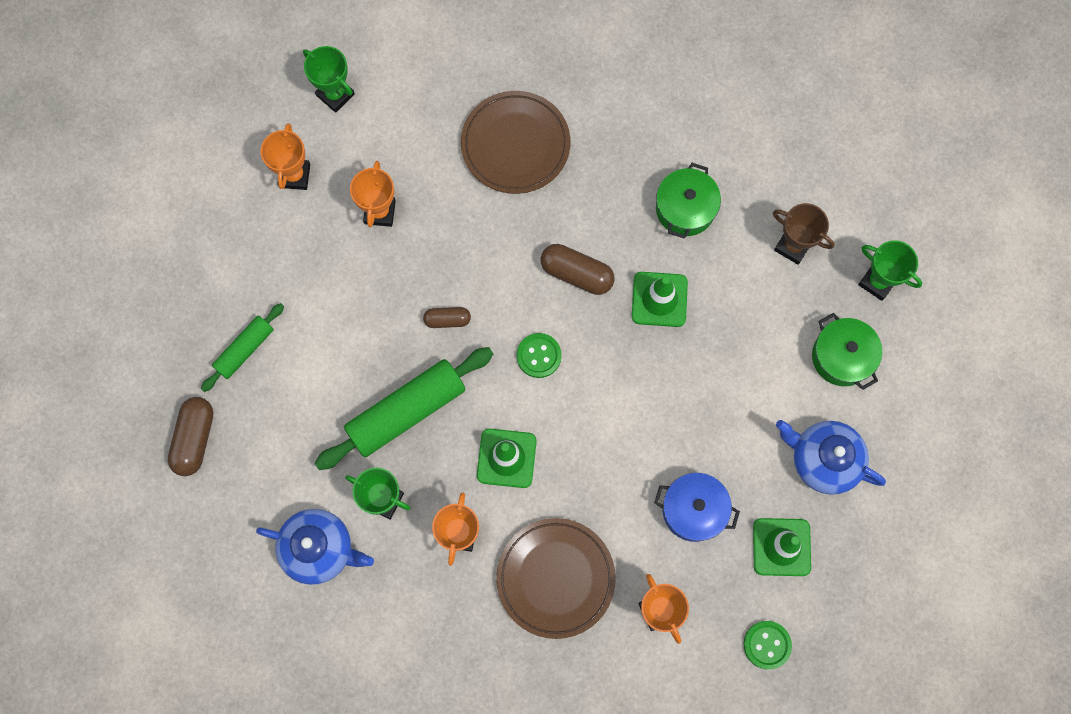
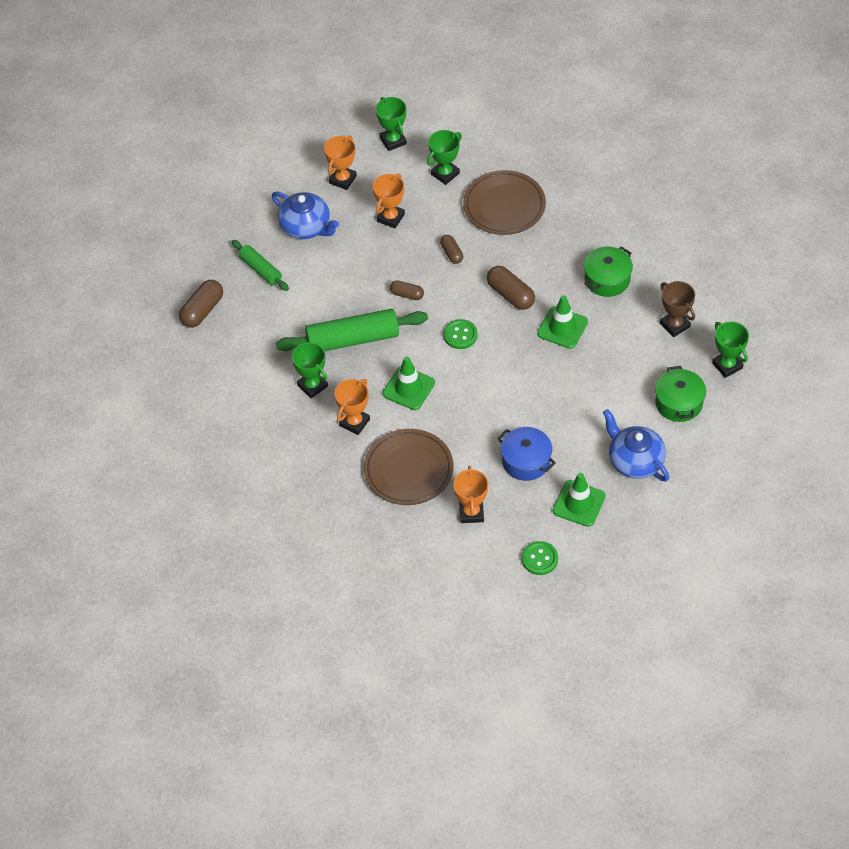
camera: 25 degrees right, 20 degrees down
green rolling pin [201,303,284,392] -> green rolling pin turned 75 degrees clockwise [232,240,289,291]
blue teapot [256,509,374,585] -> blue teapot moved to [272,191,339,239]
none -> green trophy [427,130,462,185]
none -> brown capsule [440,235,463,264]

